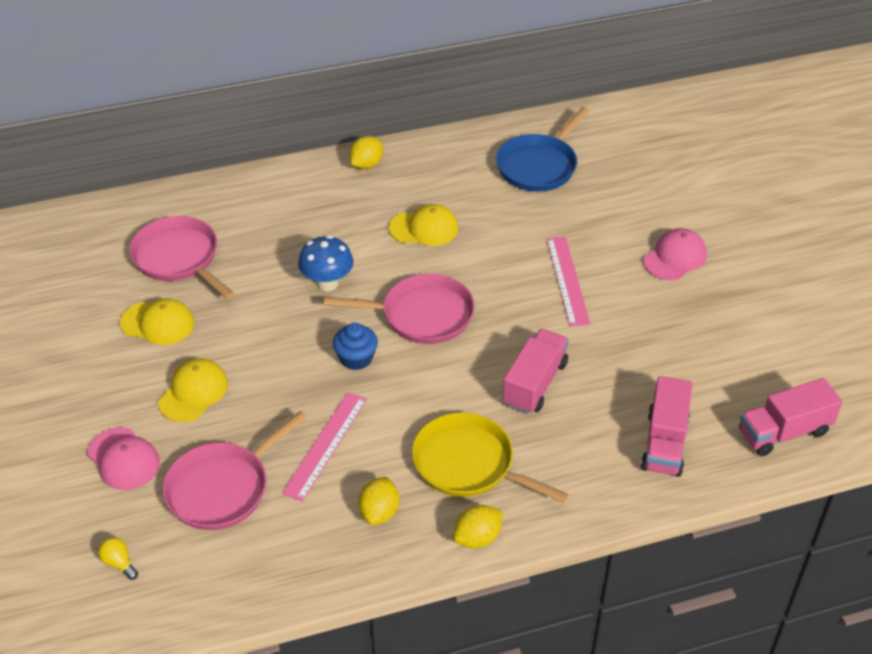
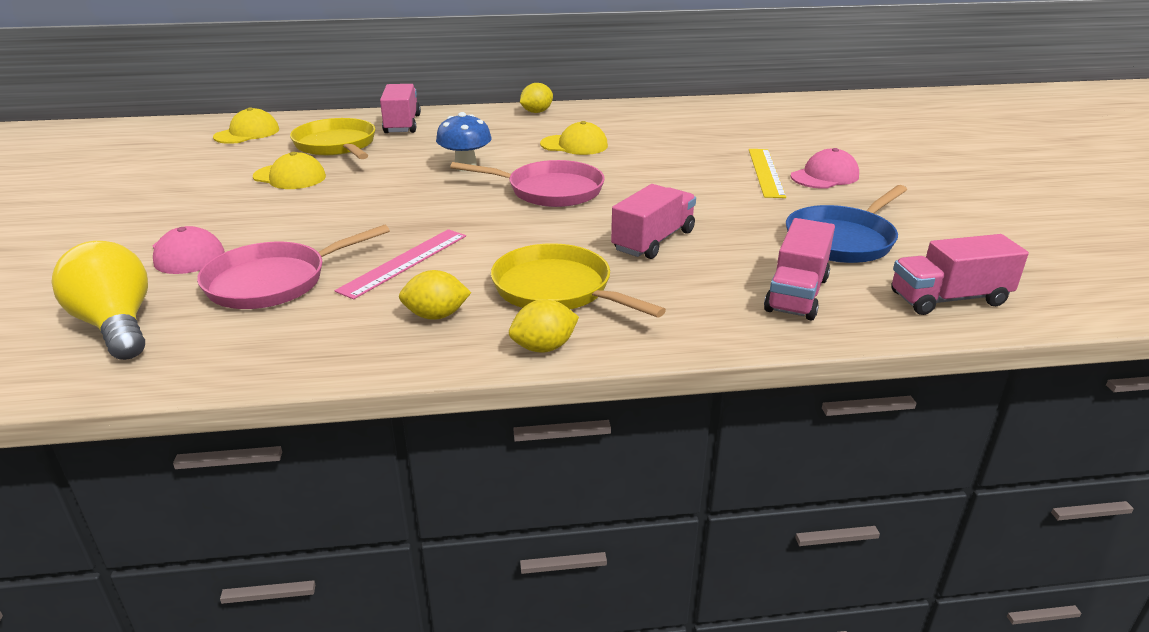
camera: 10 degrees right, 15 degrees down
yellow light bulb [98,537,138,580] -> yellow light bulb [51,241,148,360], size x2.46
pink pan [129,216,235,299] -> yellow pan [290,118,375,159]
yellow cap [159,358,228,422] -> yellow cap moved to [213,107,279,144]
blue cupcake [333,323,378,370] -> none
yellow lemon [358,477,399,525] -> yellow lemon turned 60 degrees clockwise [399,270,471,320]
blue pan [496,107,589,191] -> blue pan moved to [786,185,907,263]
pink ruler [547,237,590,327] -> none
none -> pink truck [380,84,421,133]
none -> yellow ruler [749,149,786,198]

